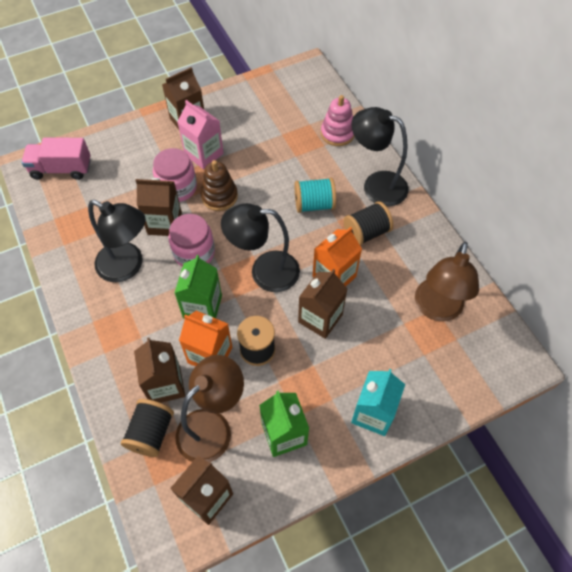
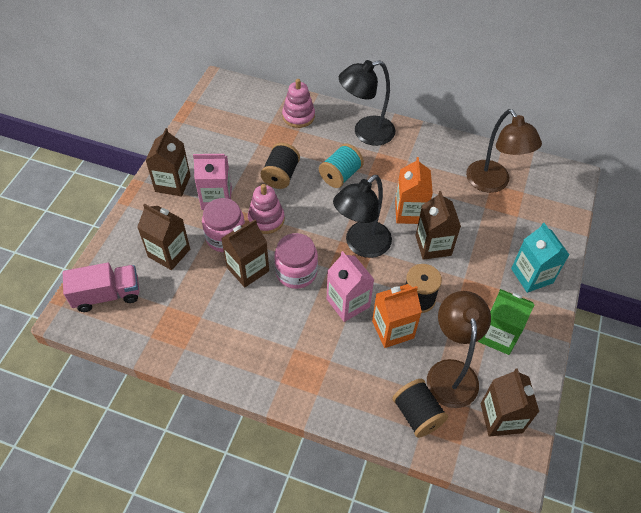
camera: 45 degrees left, 5 degrees down
pink truck [21,138,91,180] -> pink truck turned 150 degrees counterclockwise [63,263,139,312]
black lamp [88,200,145,282] -> none
brown carton [134,337,185,403] -> brown carton moved to [137,204,190,270]
green carton [174,255,222,319] -> pink carton [327,251,374,322]
brown stacking toy [201,160,238,211] -> pink stacking toy [248,184,285,234]
black spool [344,201,393,246] -> black spool moved to [261,143,300,189]

